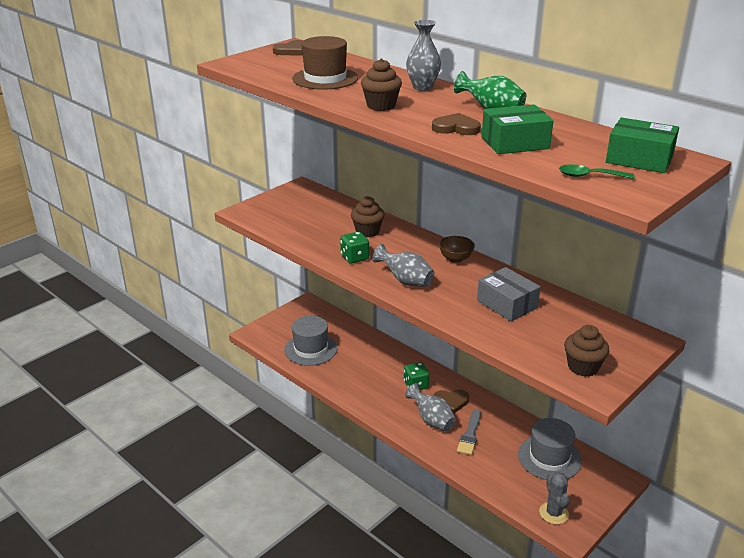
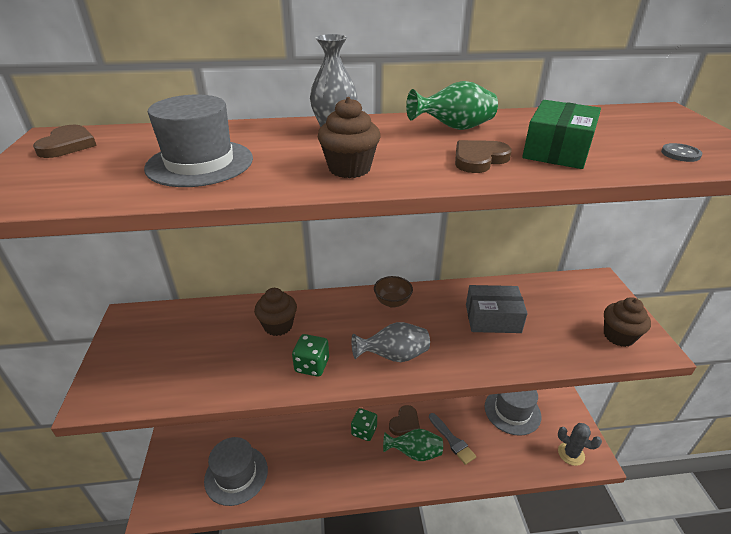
camera: 50 degrees left, 5 degrees up
brown hat [292,36,358,90] -> grey hat [144,94,253,187]
grey vase [405,383,456,431] -> green vase [383,429,443,461]
green spoon [559,165,634,179] -> grey button [661,143,702,162]
green box [606,117,679,173] -> none

